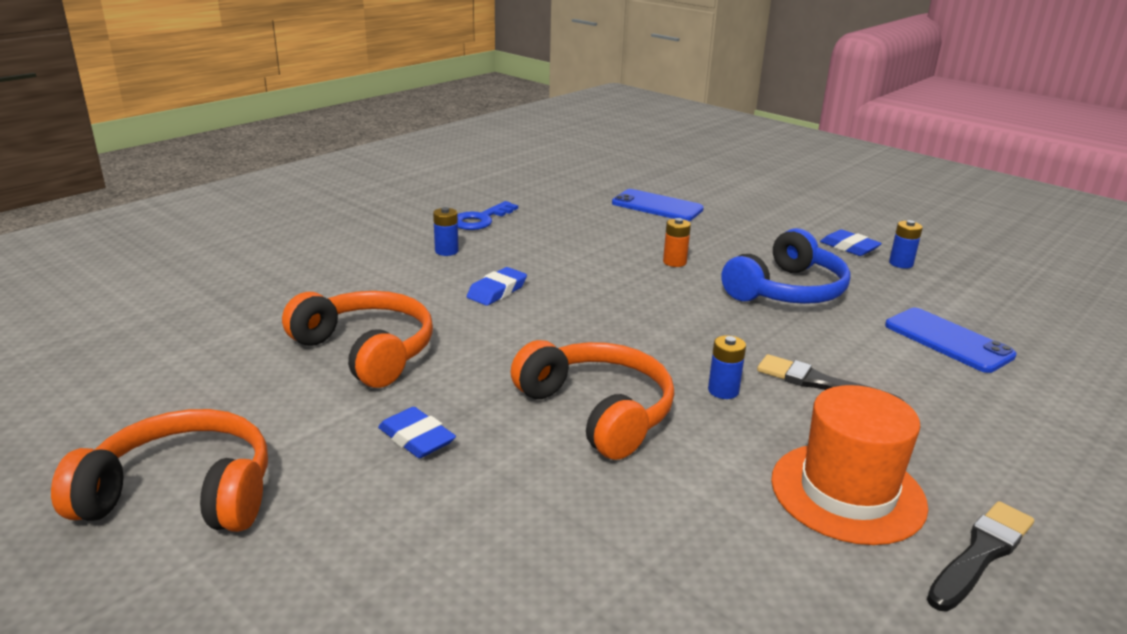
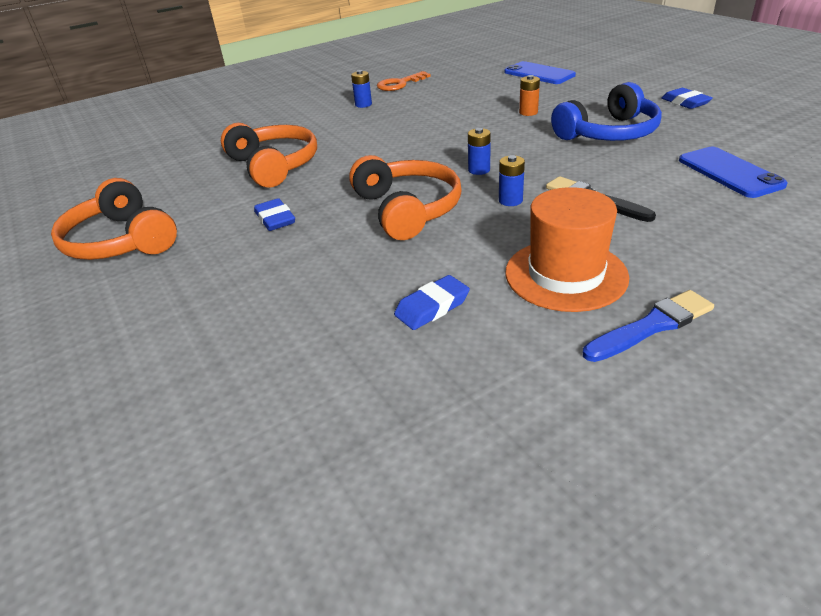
camera: 20 degrees right, 10 degrees up
orange headphones [51,409,268,532] -> orange headphones turned 150 degrees counterclockwise [51,178,177,260]
blue key [458,201,518,230] -> orange key [377,71,431,91]
blue eraser [467,267,527,306] -> blue eraser moved to [394,275,470,330]
blue battery [889,220,923,268] -> blue battery moved to [468,128,491,175]
black brush [927,501,1034,612] -> blue brush [583,290,714,362]

